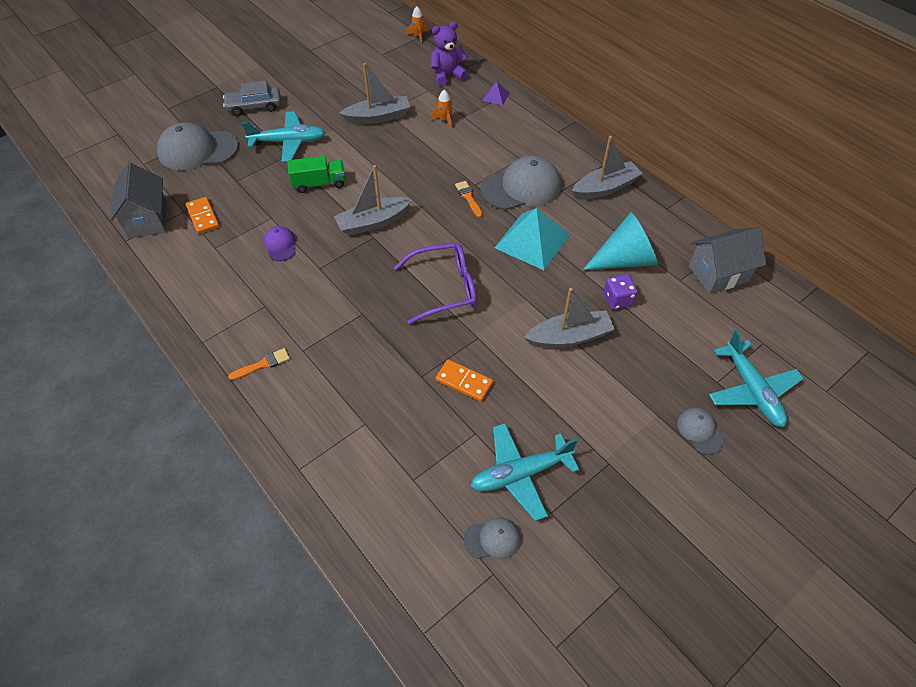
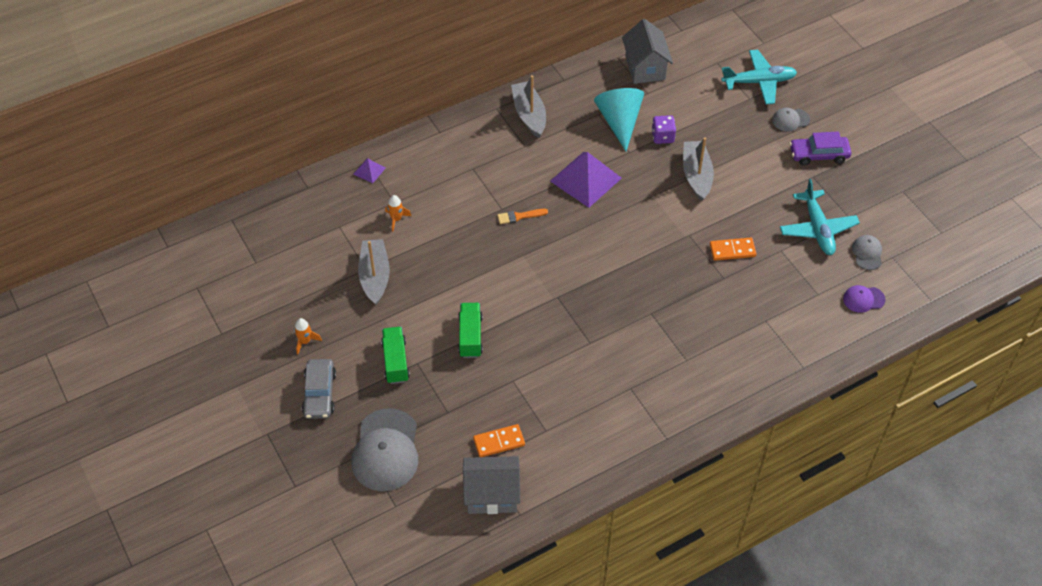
camera: 80 degrees left, 0 degrees up
orange brush [228,348,290,381] -> none
turquoise plane [242,111,325,162] -> green truck [381,327,410,384]
purple cap [264,226,296,261] -> purple cap moved to [843,285,885,313]
grey boat [334,165,412,236] -> none
purple glasses [394,242,477,324] -> none
orange rocket [406,7,428,44] -> orange rocket moved to [294,318,322,354]
purple teddy bear [431,21,468,86] -> none
orange domino [435,359,493,402] -> orange domino turned 45 degrees clockwise [710,238,756,261]
grey cap [481,155,561,210] -> none
turquoise pyramid [495,208,570,270] -> purple pyramid [550,152,622,208]
none -> purple car [790,132,851,166]

